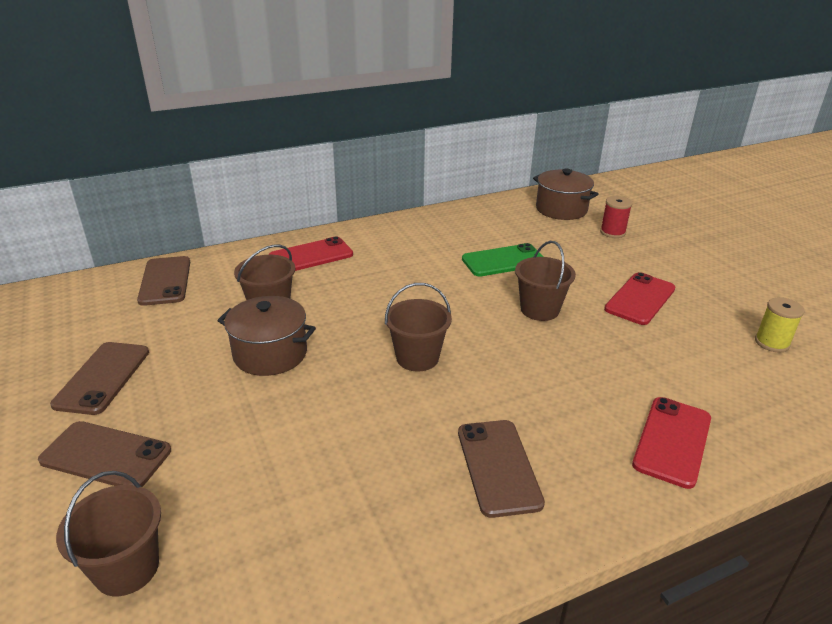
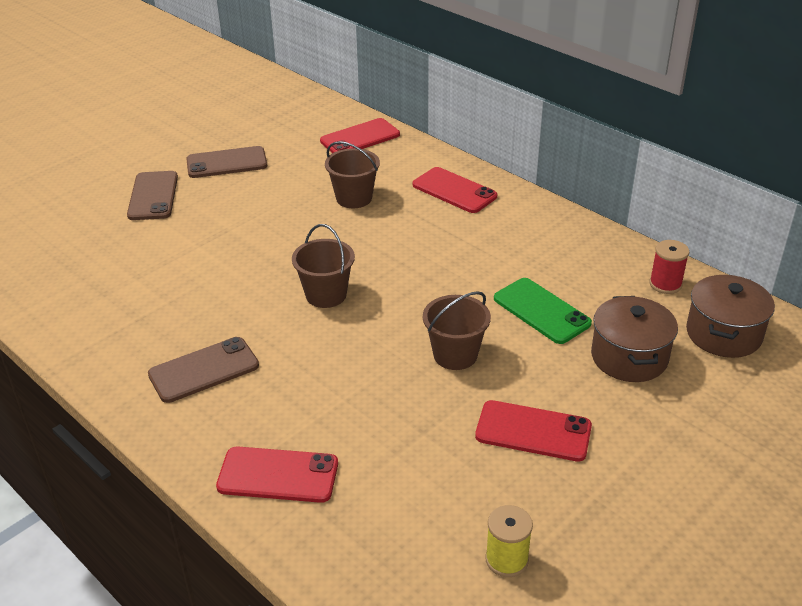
camera: 70 degrees right, 5 degrees up
brown bucket [56,471,161,596] -> none
brown phone [137,256,190,306] -> red phone [320,118,400,153]
brown pot [217,296,316,376] -> brown pot moved to [591,296,678,382]
red spool [600,196,632,238] -> red spool moved to [650,240,689,294]

